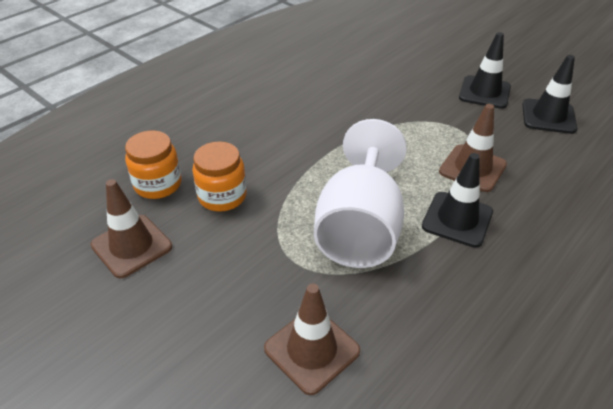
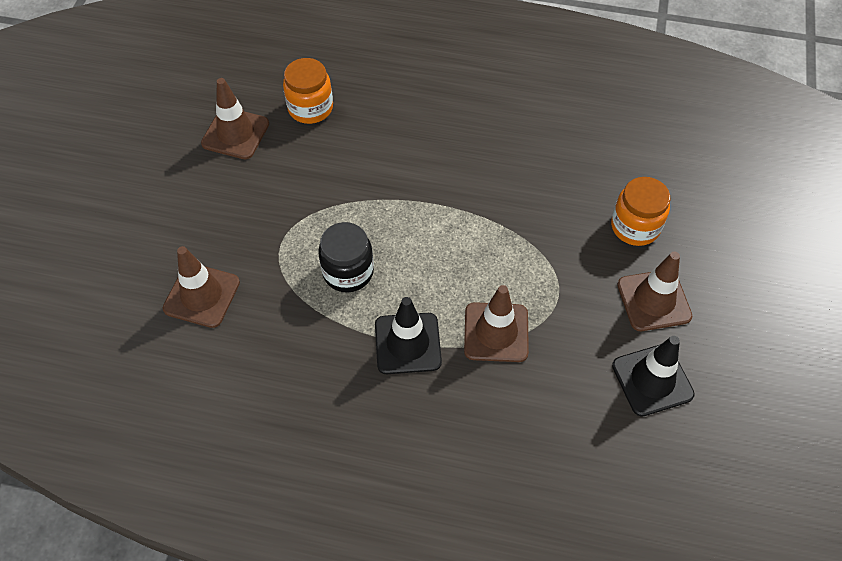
camera: 60 degrees right, 15 degrees up
orange jar [192,141,247,211] -> orange jar moved to [611,177,670,246]
white goblet [314,119,407,268] -> black jar [318,222,374,293]
black traffic cone [459,32,511,109] -> brown traffic cone [617,252,692,331]

